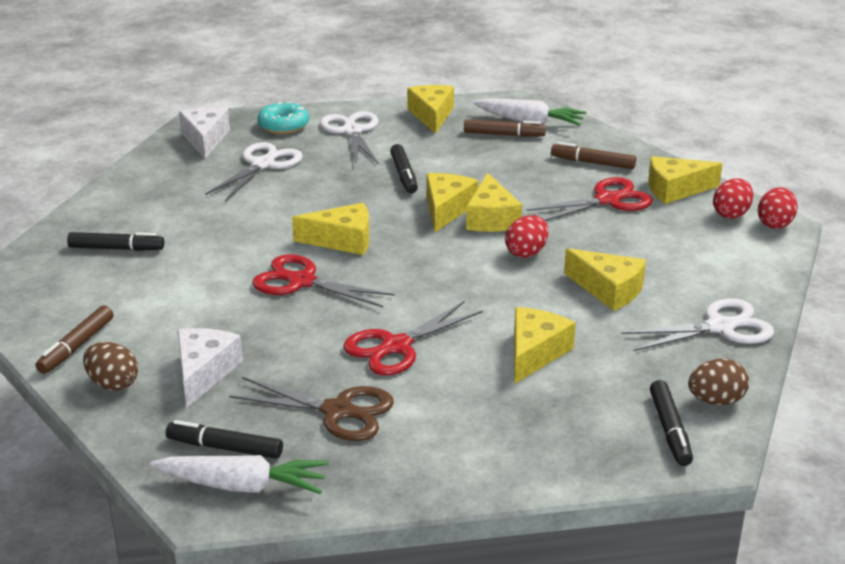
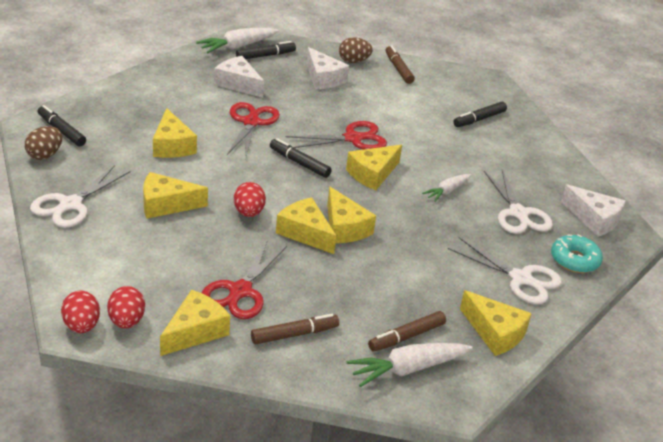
camera: 135 degrees right, 5 degrees up
brown scissors [229,377,394,441] -> white cheese [214,56,264,98]
black marker [390,144,418,193] -> black marker moved to [270,138,332,178]
none -> white carrot [422,174,471,202]

